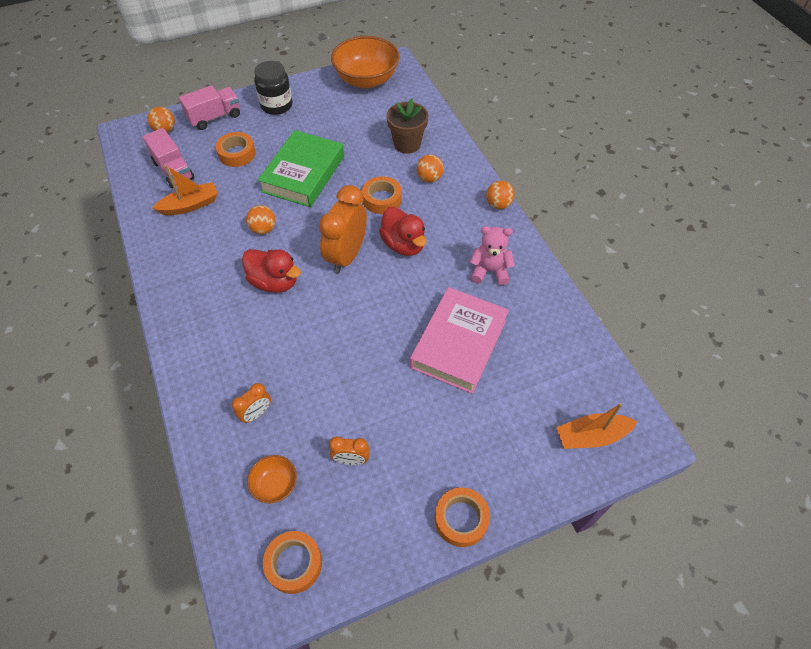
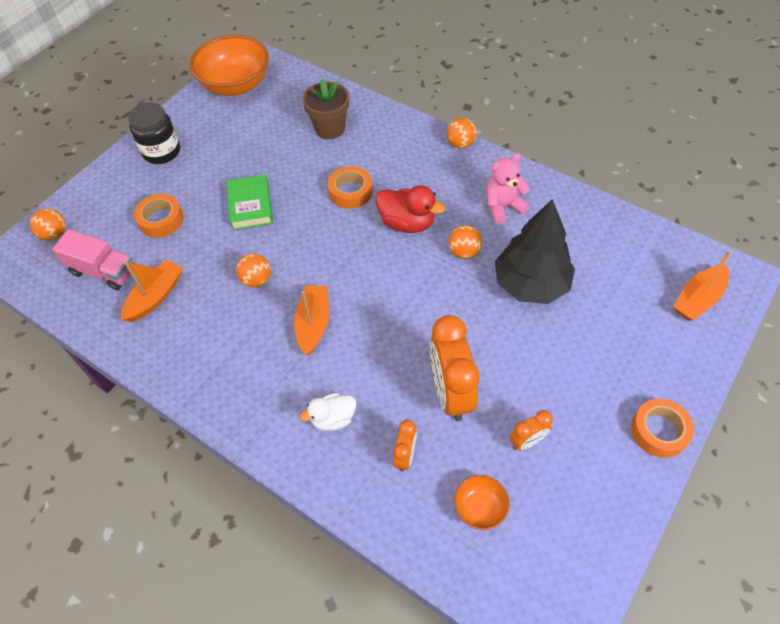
camera: 30 degrees left, 0 degrees up
pink truck [179,85,240,130] -> none
red duck [242,249,301,293] -> orange boat [294,285,329,356]
green book [258,130,344,207] -> green book [227,175,273,230], size x0.62
orange tape [263,531,322,594] -> none
orange clock [319,185,367,273] -> orange clock moved to [430,315,479,421]
pink book [410,287,509,394] -> black tree [495,199,575,304]
orange ball [417,155,444,182] -> orange ball moved to [448,225,482,259]
none -> white duck [300,393,356,431]

